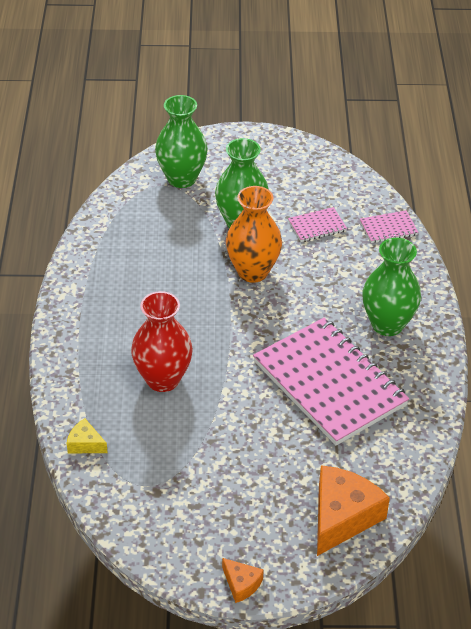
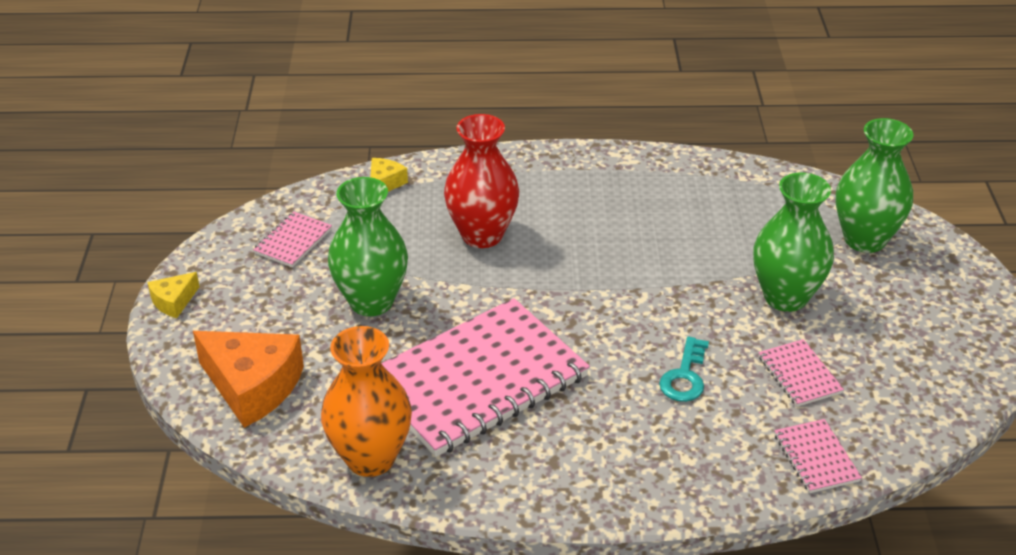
camera: 90 degrees right, 5 degrees down
orange cheese [222,558,264,603] -> yellow cheese [147,272,200,318]
orange vase [226,186,282,283] -> orange vase moved to [321,326,412,477]
green vase [362,238,421,336] -> green vase moved to [328,177,408,316]
none -> pink notebook [253,212,332,268]
none -> turquoise key [659,337,709,402]

